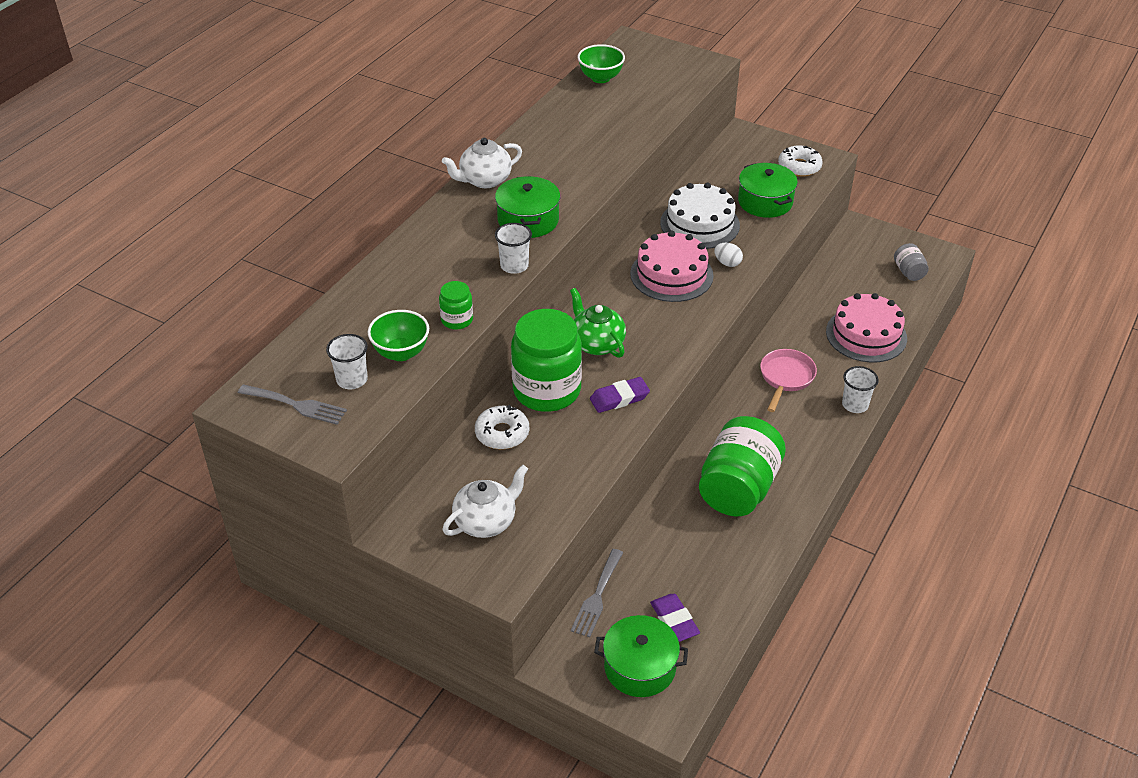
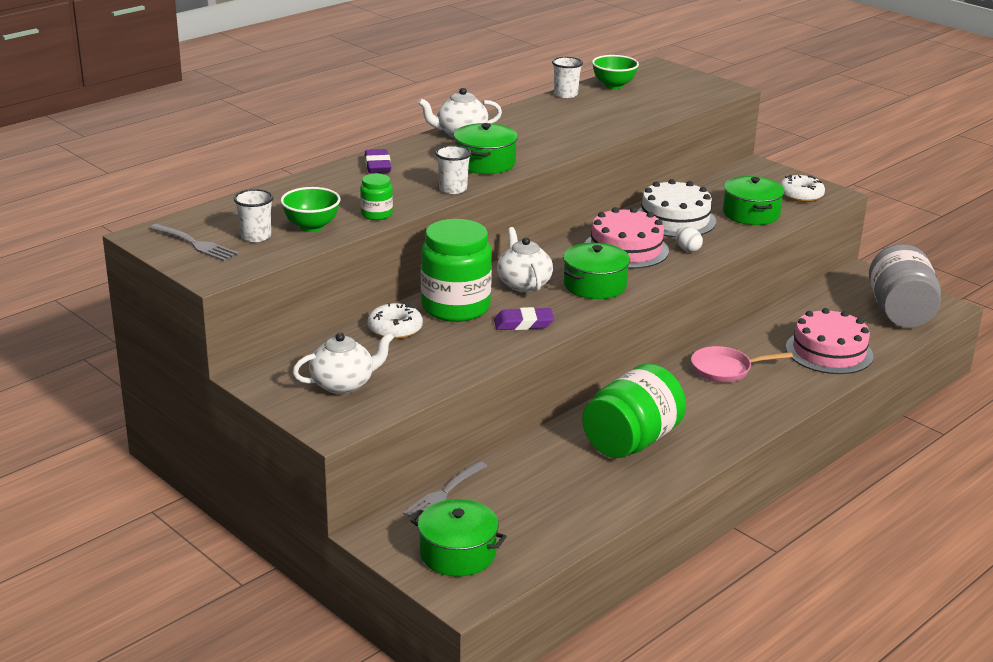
camera: 15 degrees right, 15 degrees down
green teapot [570,288,626,358] -> white teapot [497,227,553,292]
purple eraser [650,594,700,642] -> purple eraser moved to [365,149,391,173]
pink pan [760,349,817,412] -> pink pan turned 135 degrees counterclockwise [691,346,793,383]
white cup [842,366,879,413] -> white cup moved to [552,57,583,98]
grey jar [894,243,929,281] -> grey jar [869,244,941,328], size x2.19
none -> green pot [563,243,630,299]

